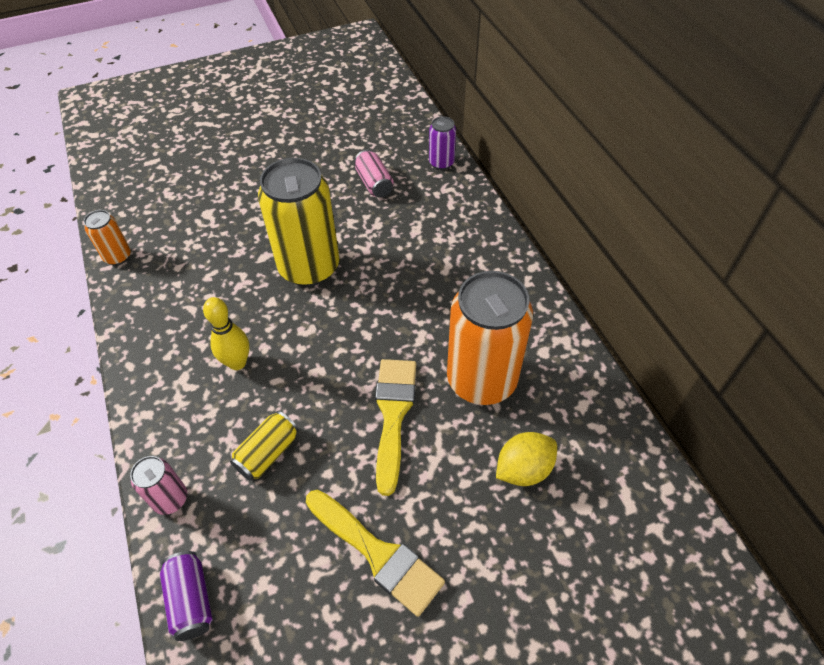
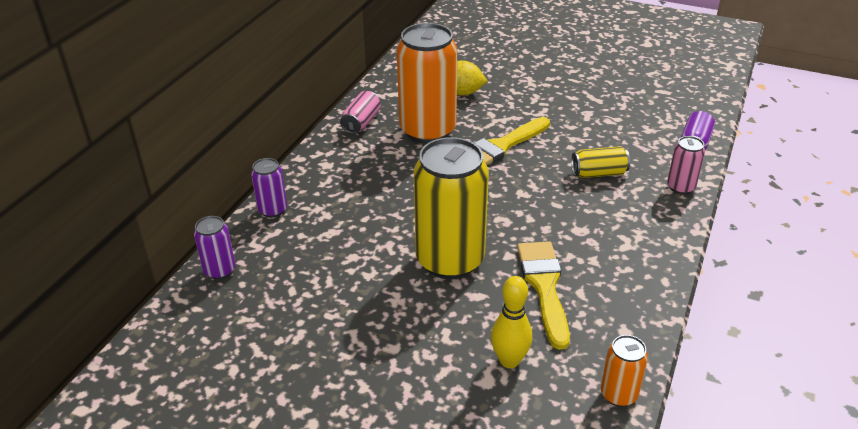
camera: 135 degrees left, 15 degrees down
yellow bowling pin [203,297,249,370] -> yellow bowling pin moved to [491,276,532,368]
yellow brush [306,490,445,617] -> yellow brush moved to [517,241,570,350]
pink can [354,150,394,198] -> pink can moved to [340,91,381,134]
none -> purple can [251,158,287,218]

